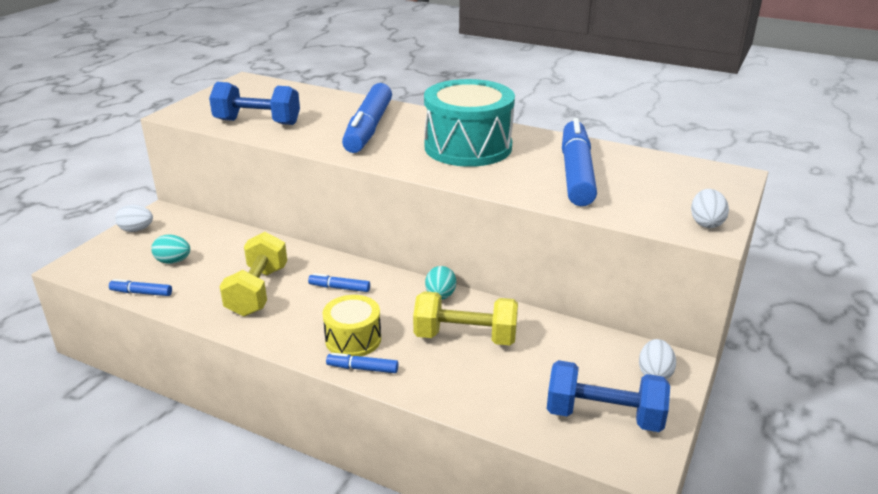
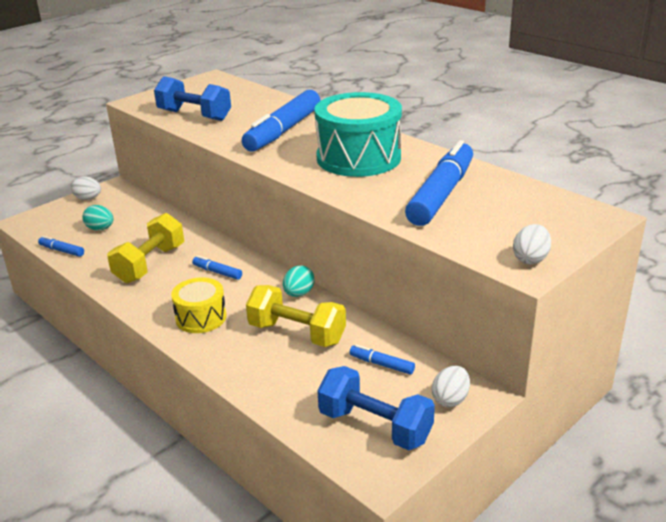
camera: 20 degrees right, 0 degrees up
blue marker [326,353,398,373] -> blue marker moved to [350,345,415,375]

